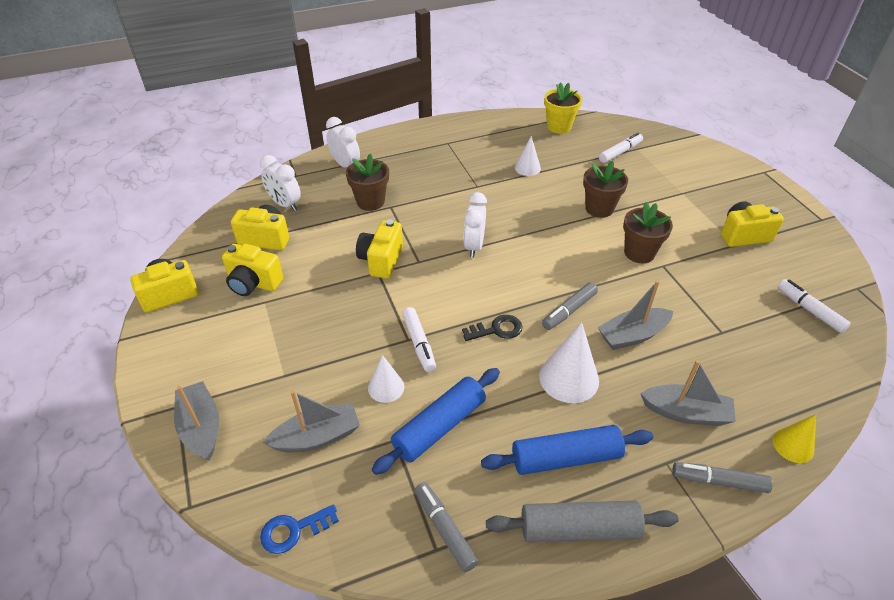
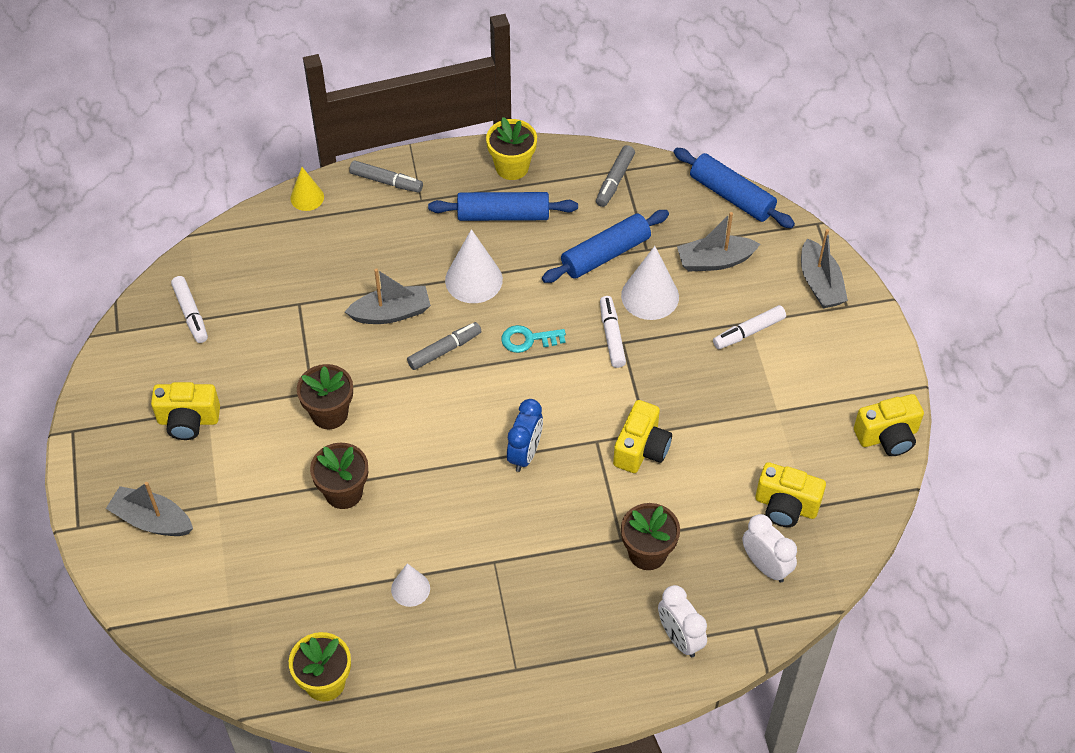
camera: 170 degrees left, 10 degrees up
yellow camera [222,244,283,296] -> none
blue key [260,504,339,554] -> blue rolling pin [673,148,795,228]
white cone [368,355,404,403] -> white cone [621,246,679,320], size x1.65
grey marker [415,482,478,572] -> grey marker turned 45 degrees clockwise [596,145,635,207]
black key [462,315,523,341] -> turquoise key [501,325,566,353]
white clock [464,192,487,257] -> blue clock [507,399,543,472]
grey rolling pin [486,501,679,542] -> yellow flower pot [486,117,537,180]
white marker [599,133,643,163] -> white marker moved to [713,305,786,349]
grey boat [640,360,736,426] -> grey boat moved to [106,482,193,536]

